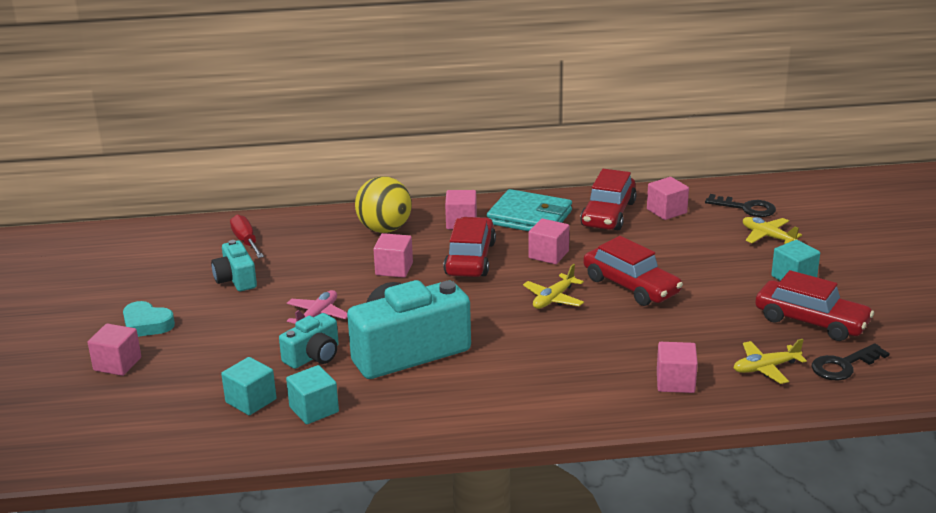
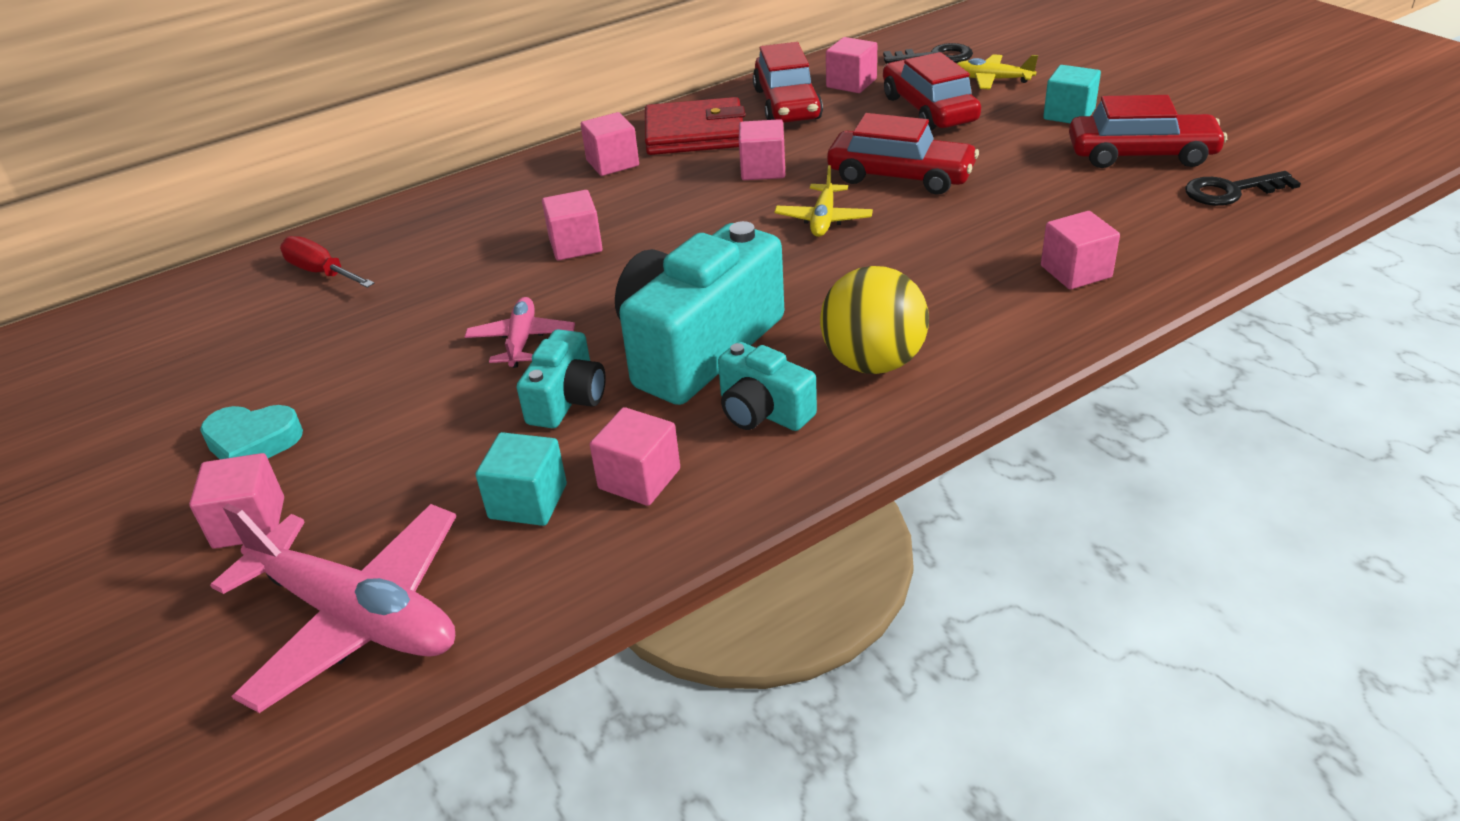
camera: 25 degrees left, 10 degrees up
turquoise camera [211,240,257,291] -> turquoise camera moved to [718,342,817,431]
turquoise cube [286,365,339,424] -> pink cube [590,407,680,506]
yellow ball [355,177,412,233] -> yellow ball moved to [820,266,929,374]
red car [443,217,496,277] -> red car moved to [883,52,981,130]
turquoise wallet [487,189,572,231] -> red wallet [645,97,745,155]
yellow plane [734,339,807,384] -> none
black key [812,343,890,381] -> black key turned 45 degrees clockwise [1185,171,1301,206]
none -> pink plane [210,504,456,713]

